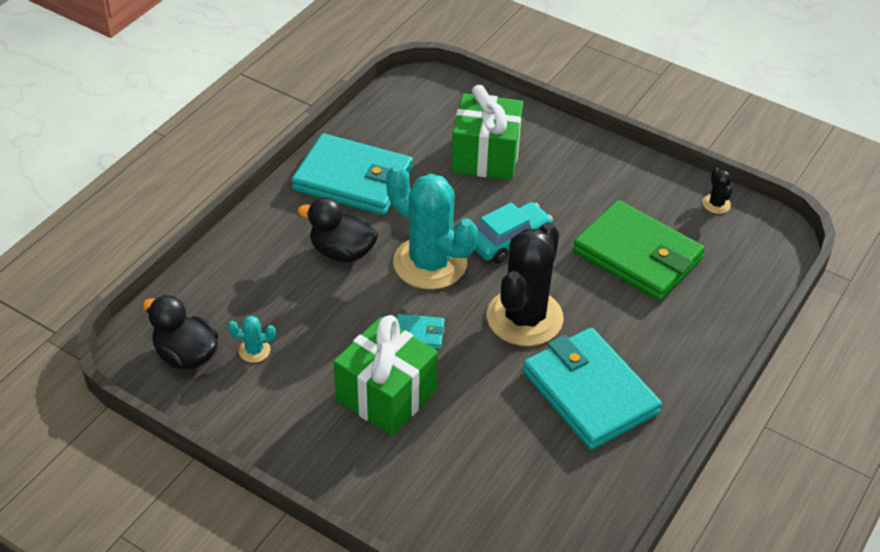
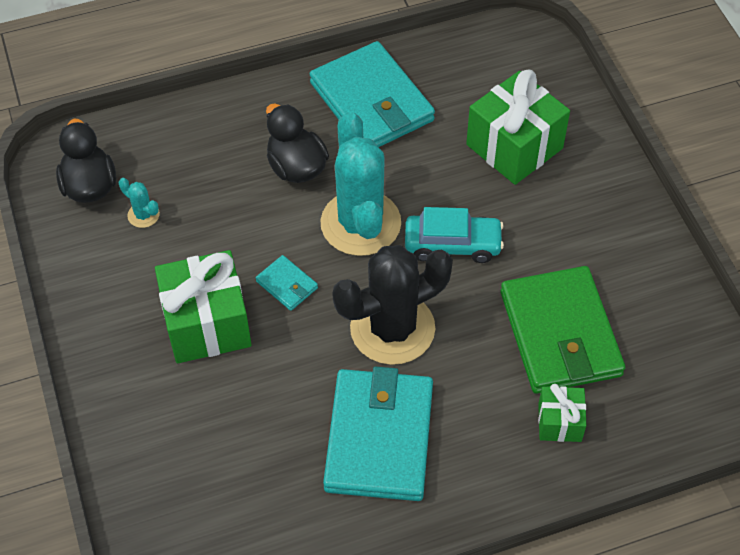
camera: 40 degrees right, 10 degrees up
black cactus [703,168,732,214] -> none
none -> green gift [538,384,587,442]

